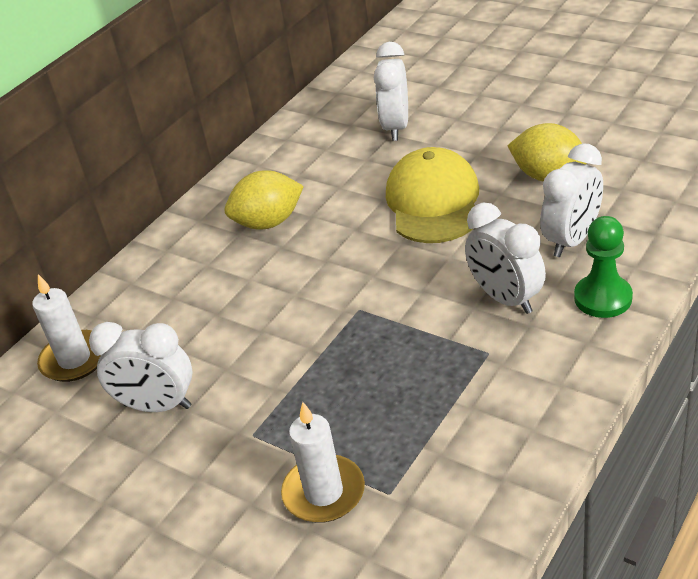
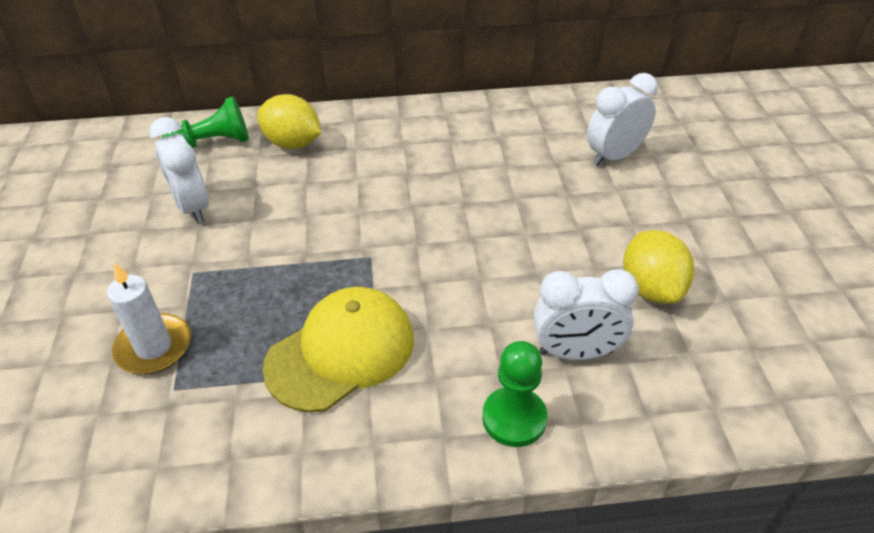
camera: 45 degrees right, 5 degrees up
white candle [32,274,101,382] -> green pawn [162,96,249,148]
yellow lemon [225,170,304,229] -> yellow lemon moved to [257,94,322,149]
yellow cap [386,147,479,243] -> yellow cap moved to [263,287,414,412]
white clock [465,203,546,314] -> none

